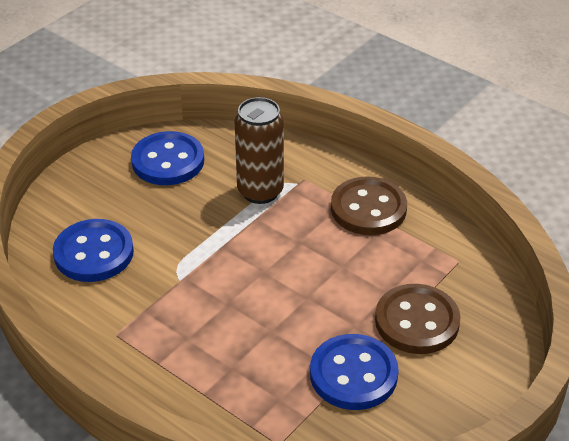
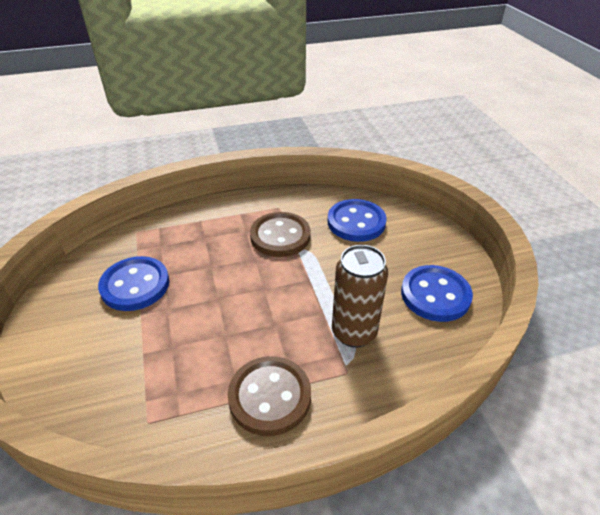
camera: 125 degrees right, 0 degrees up
brown button [375,284,461,354] -> brown button moved to [250,212,311,257]

